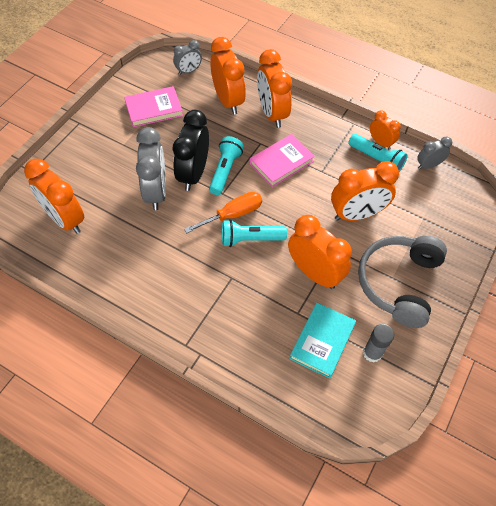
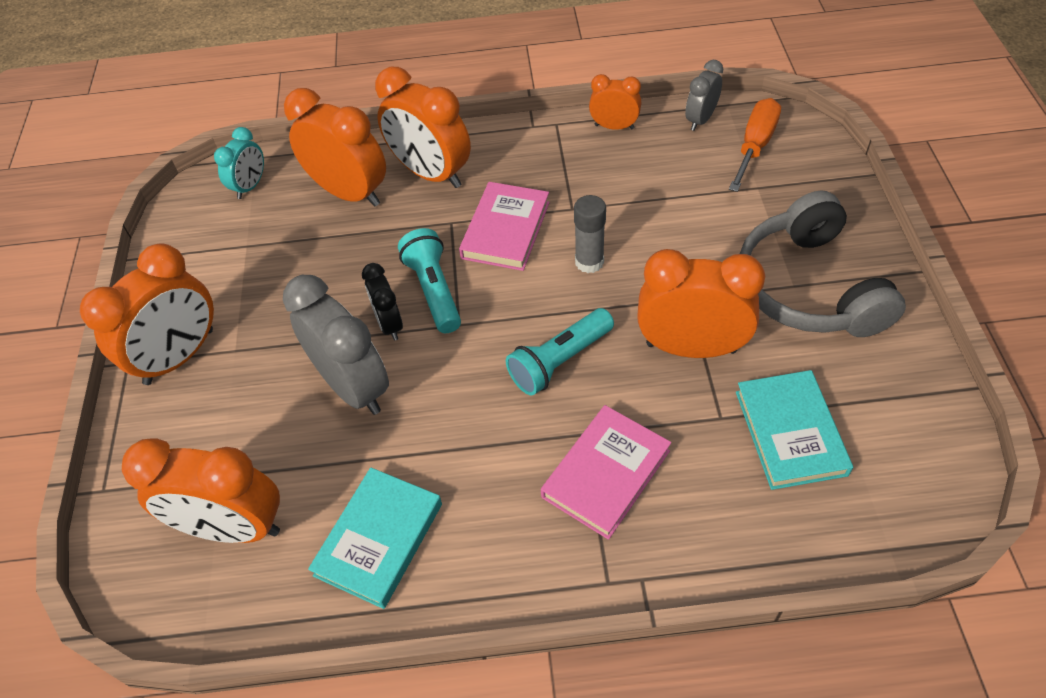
camera: 30 degrees left, 5 degrees down
pink book [124,86,183,127] -> pink book moved to [541,405,671,540]
grey clock [173,40,202,75] -> turquoise clock [214,127,264,199]
black clock [173,110,209,191] -> black clock [362,263,403,341], size x0.55
orange screwdriver [184,192,262,233] -> orange screwdriver moved to [729,98,781,192]
orange clock [331,161,399,221] -> orange clock moved to [80,243,214,385]
turquoise flashlight [348,134,408,172] -> none
grey glue stick [363,324,394,363] -> grey glue stick moved to [574,195,606,273]
none -> turquoise book [308,467,442,609]

